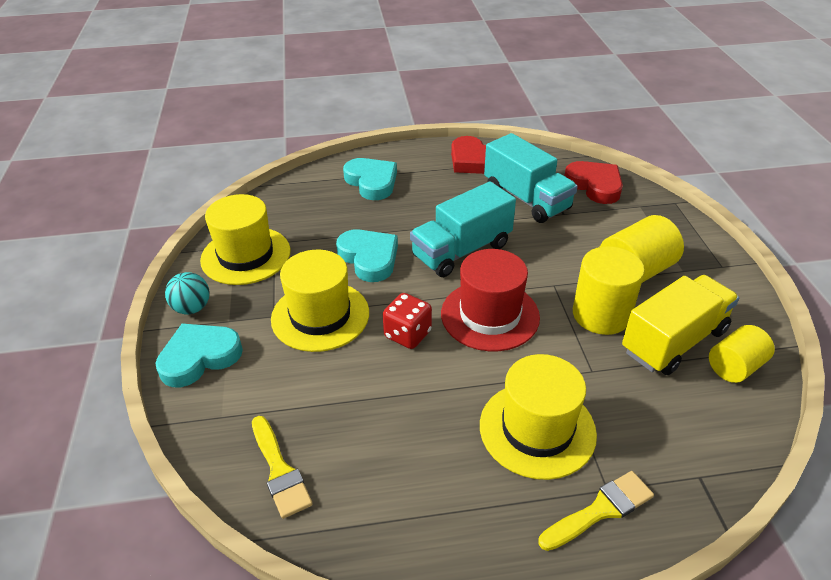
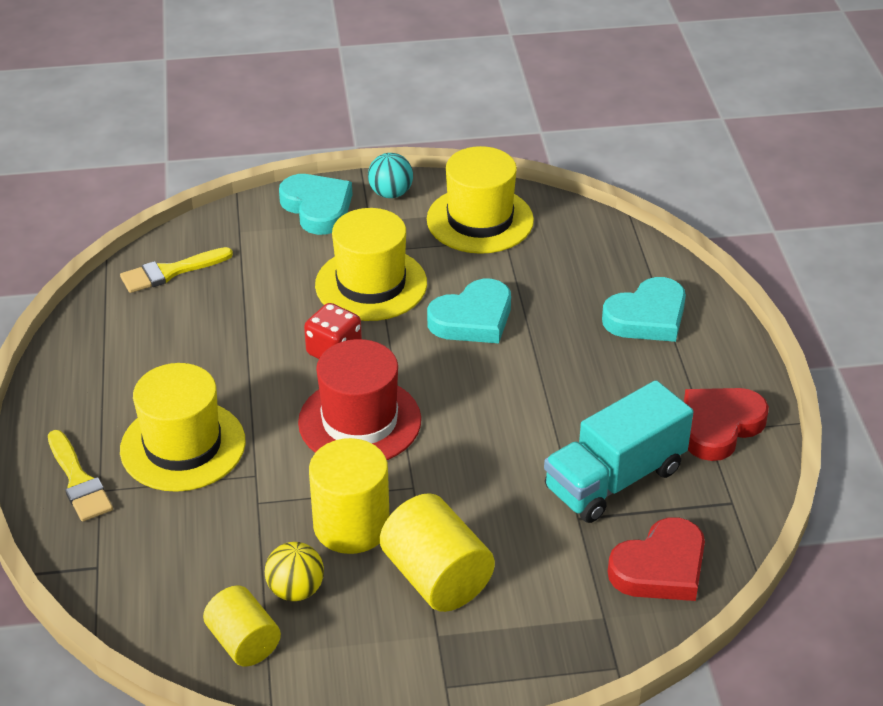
camera: 90 degrees right, 0 degrees up
turquoise truck [410,182,516,277] -> none
yellow truck [622,275,739,375] -> yellow ball [265,542,324,601]

